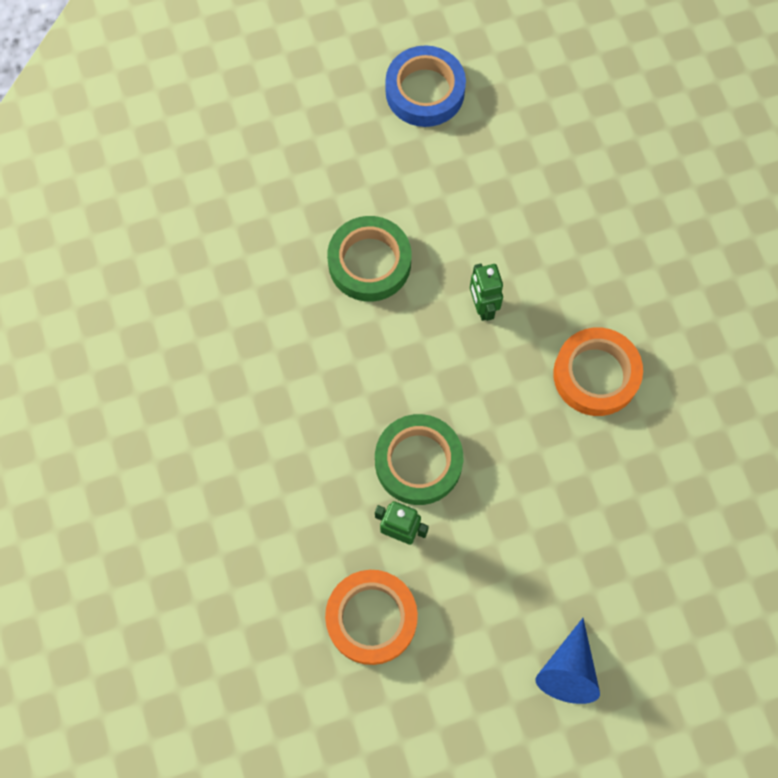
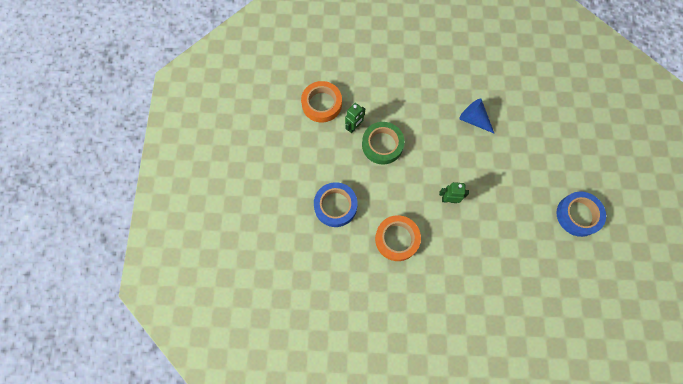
camera: 110 degrees right, 0 degrees up
green tape [327,216,412,302] -> none
blue cone [536,618,600,704] -> blue cone moved to [459,98,494,133]
none -> blue tape [314,182,357,227]

